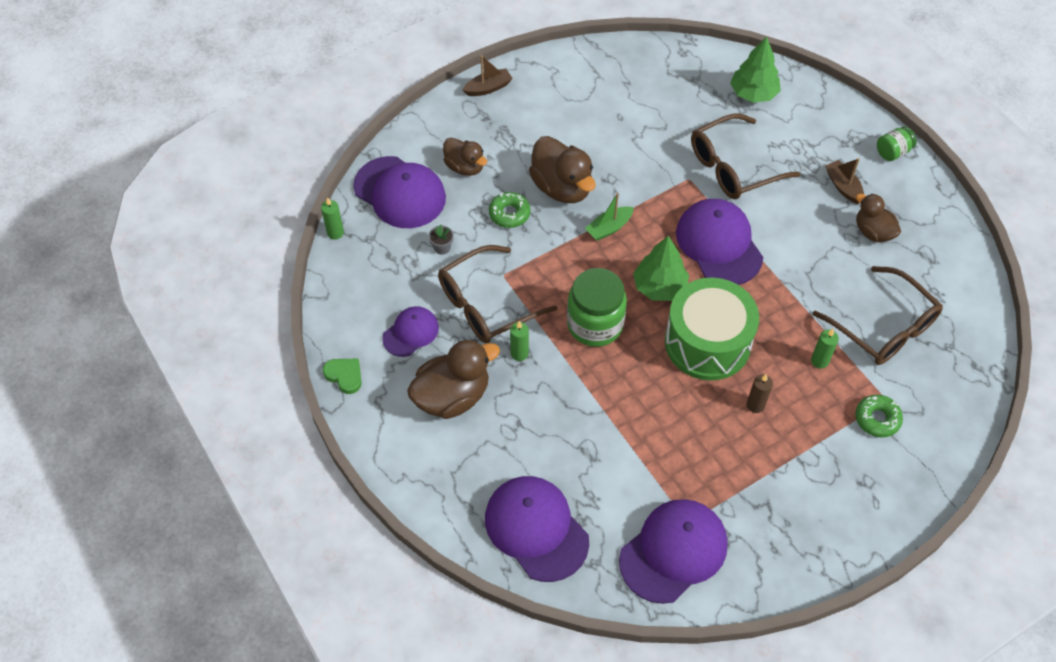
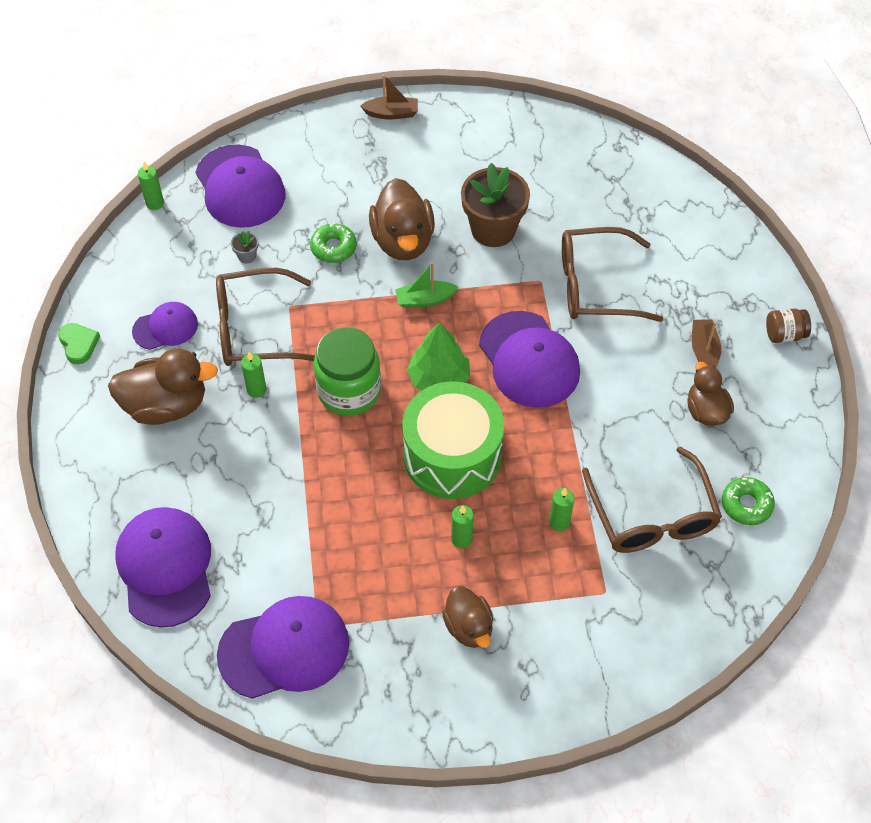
camera: 25 degrees right, 0 degrees up
brown duck [443,138,487,176] -> brown duck moved to [442,586,493,648]
purple cap [676,199,763,285] -> purple cap turned 150 degrees clockwise [479,311,580,408]
green tree [730,37,781,103] -> none
brown candle [747,374,773,413] -> green candle [451,505,474,549]
green donut [855,395,903,437] -> green donut moved to [722,477,775,525]
green jar [877,126,917,161] -> brown jar [766,308,811,343]
none -> brown flower pot [461,163,530,247]

